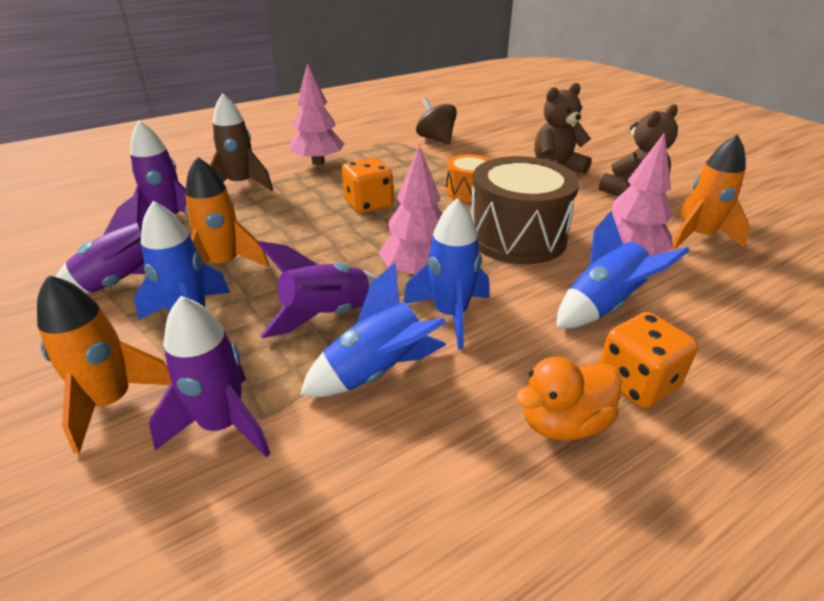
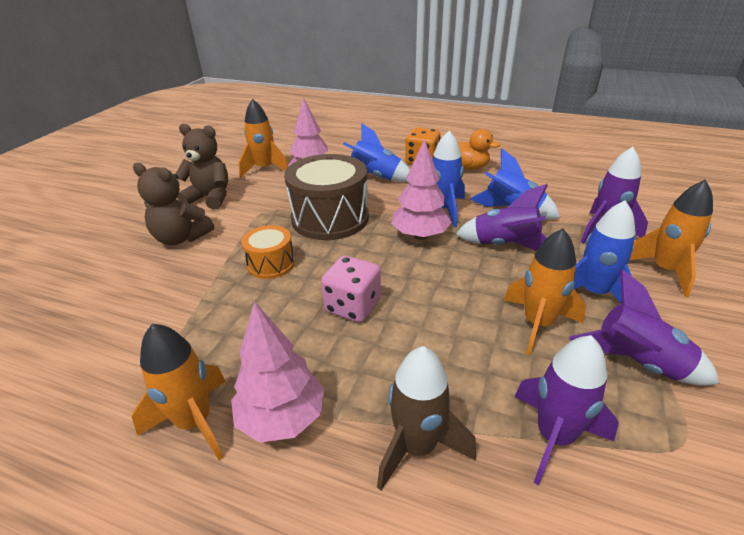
camera: 125 degrees left, 0 degrees up
orange dice [342,158,393,213] -> pink dice [321,256,381,322]
brown spinning top [416,98,457,144] -> none
none -> orange rocket [132,323,226,460]

